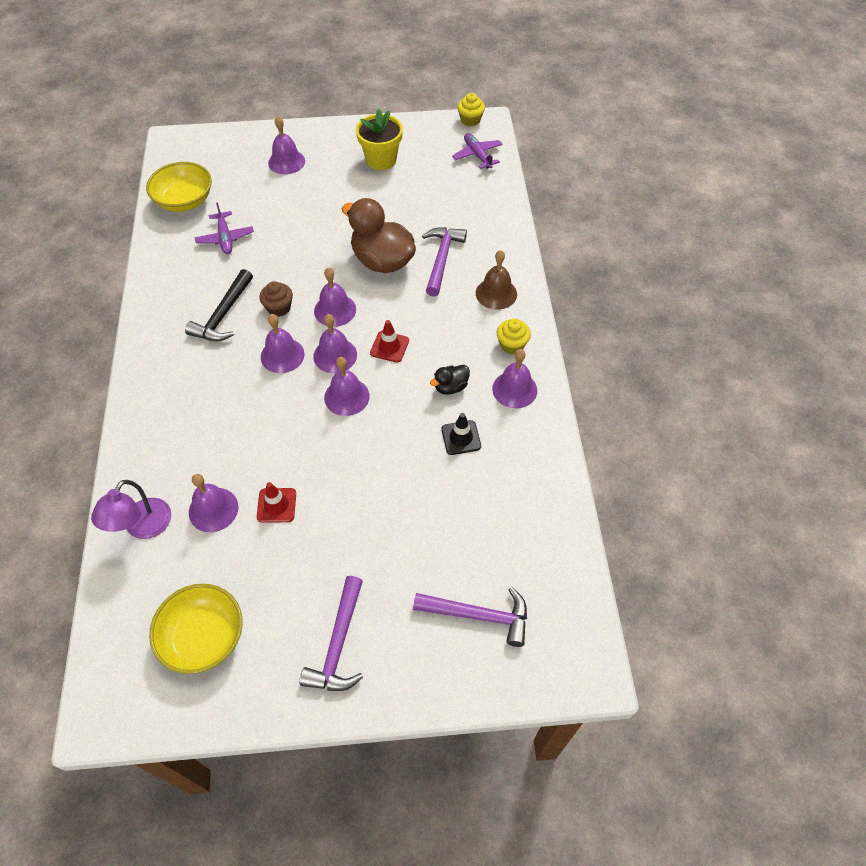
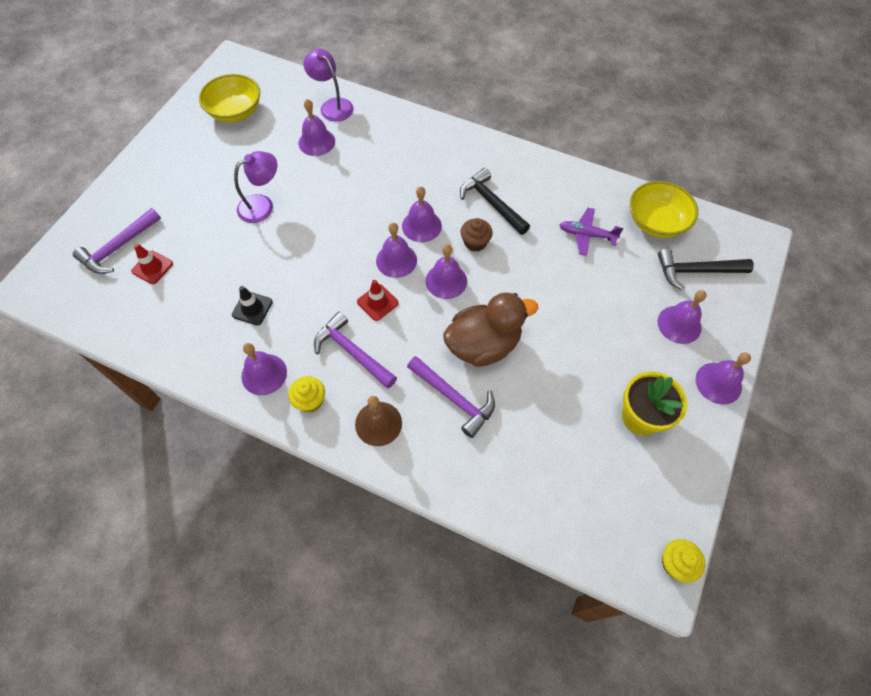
camera: 120 degrees right, 5 degrees up
red traffic cone [257,482,296,523] -> red traffic cone moved to [131,244,173,284]
purple hammer [299,576,363,691] -> purple hammer moved to [314,312,397,388]
purple bell [324,357,370,416] -> purple bell moved to [696,352,751,405]
black duck [430,365,470,395] -> none
purple plane [452,133,503,169] -> none
none -> purple lamp [234,151,277,223]
none -> black hammer [658,249,754,290]

